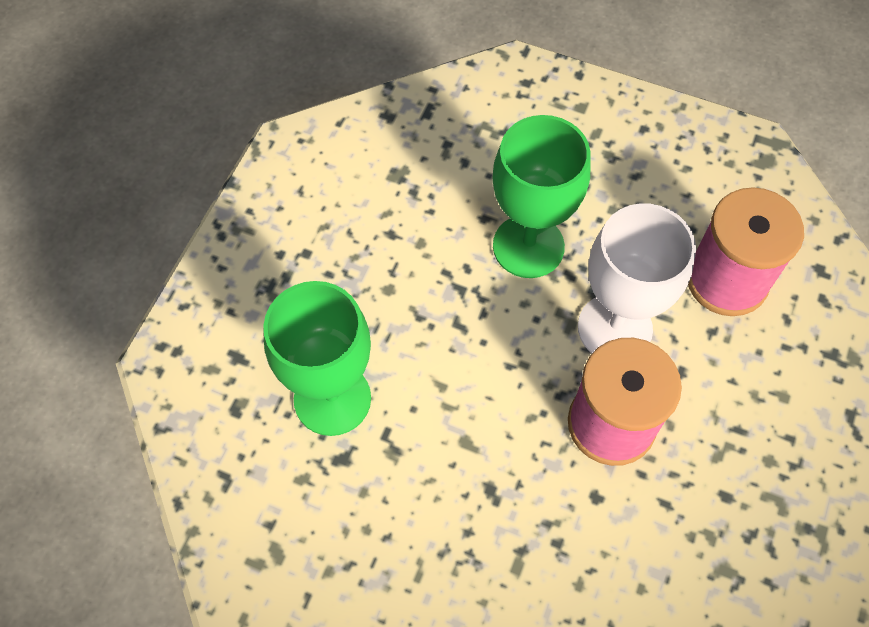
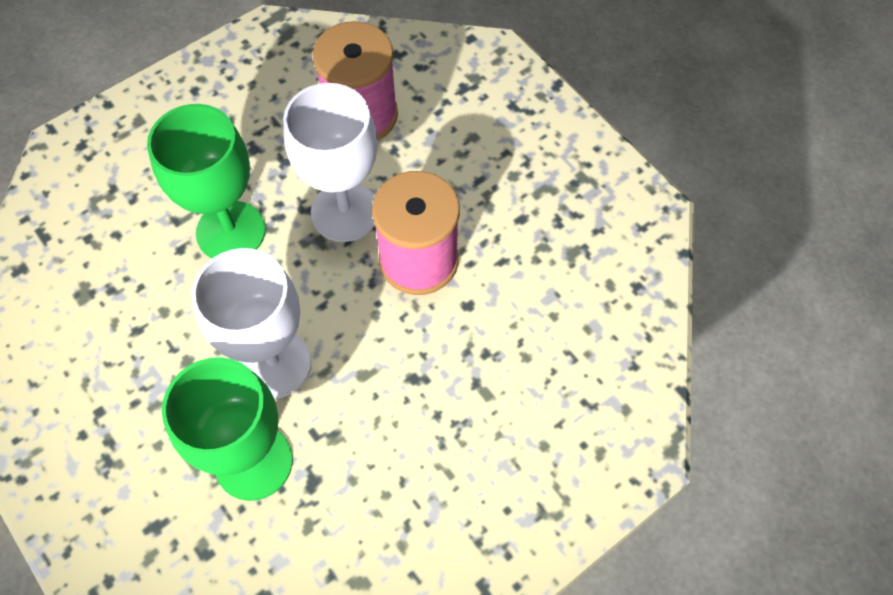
camera: 60 degrees left, 0 degrees up
none -> white goblet [192,248,311,399]

